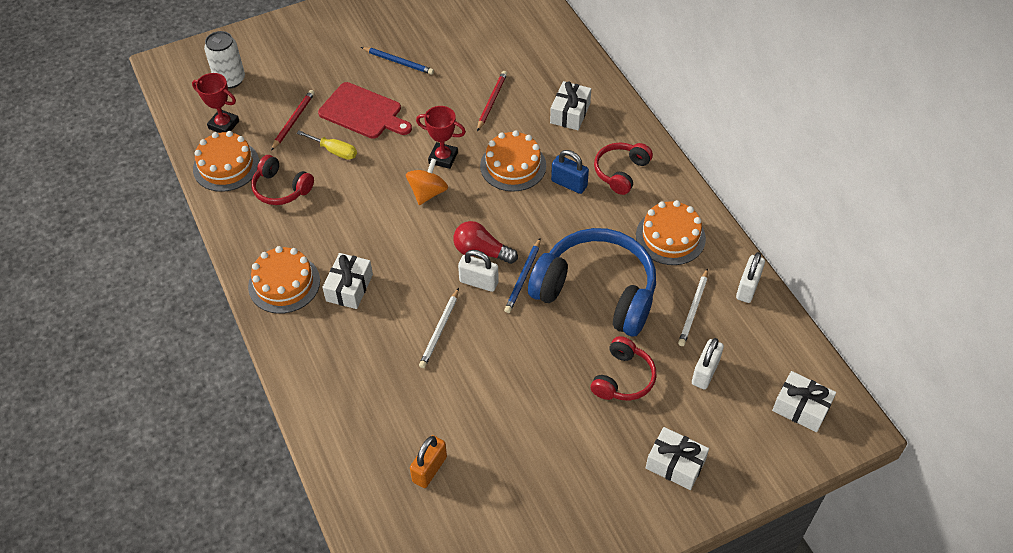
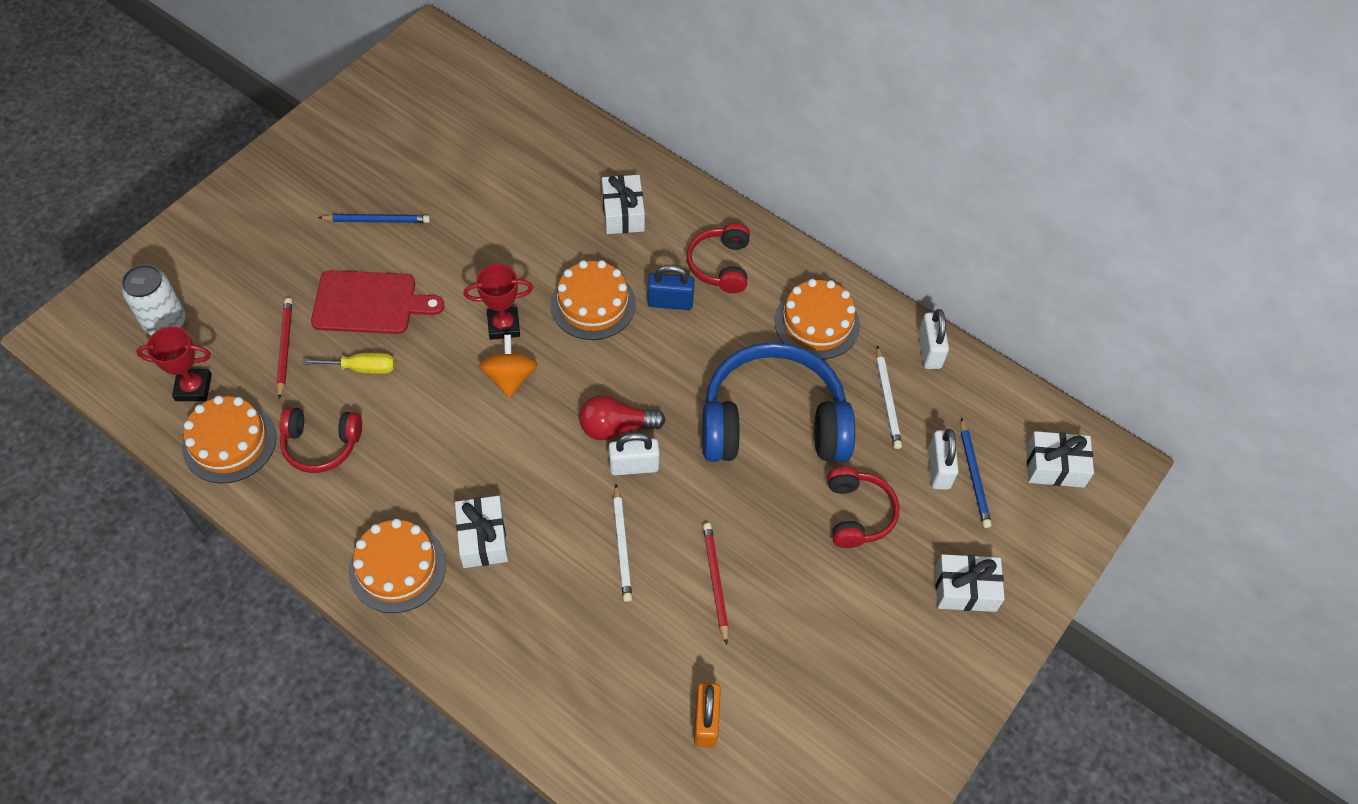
camera: 30 degrees left, 5 degrees up
red pencil [477,71,507,131] -> red pencil moved to [703,523,729,645]
blue pencil [504,238,541,313] -> blue pencil moved to [961,417,992,528]

